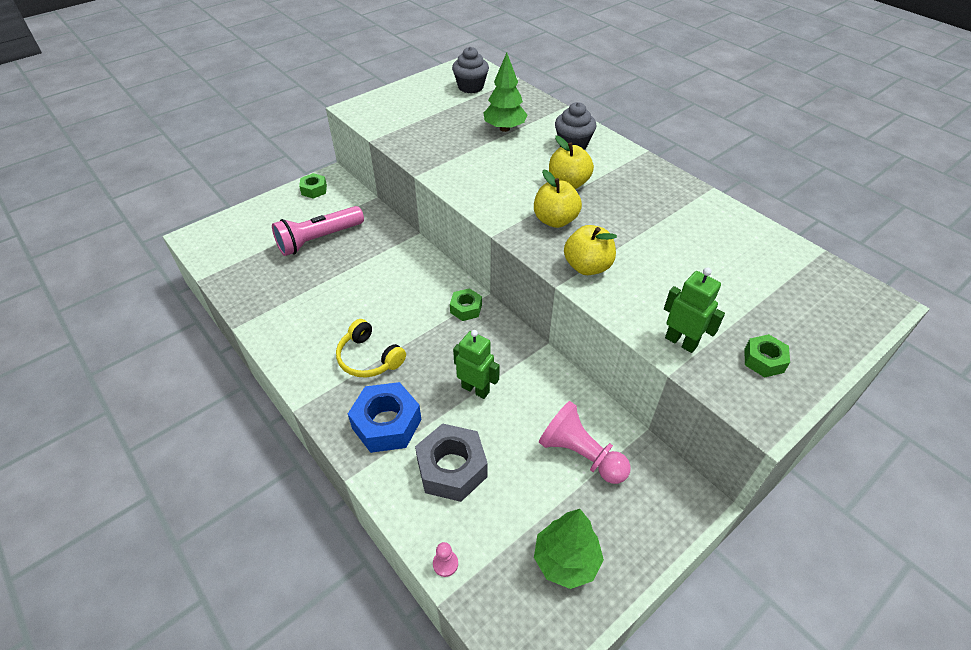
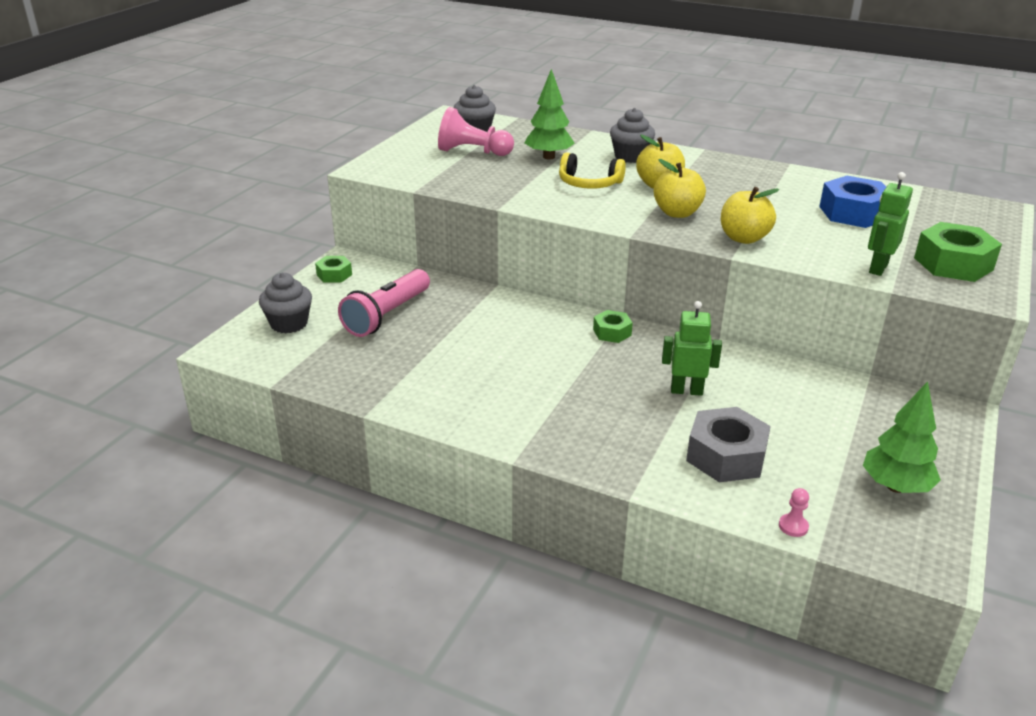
camera: 25 degrees left, 15 degrees down
yellow headphones [336,319,406,378] -> yellow headphones moved to [559,153,626,189]
blue nut [348,382,422,453] -> blue nut moved to [819,176,886,228]
pink pawn [539,401,631,484] -> pink pawn moved to [438,107,514,156]
green robot [664,268,725,353] -> green robot turned 75 degrees counterclockwise [868,172,913,276]
green nut [745,334,790,378] -> green nut [914,222,1002,282], size x1.78
none -> grey cupcake [259,273,312,333]

